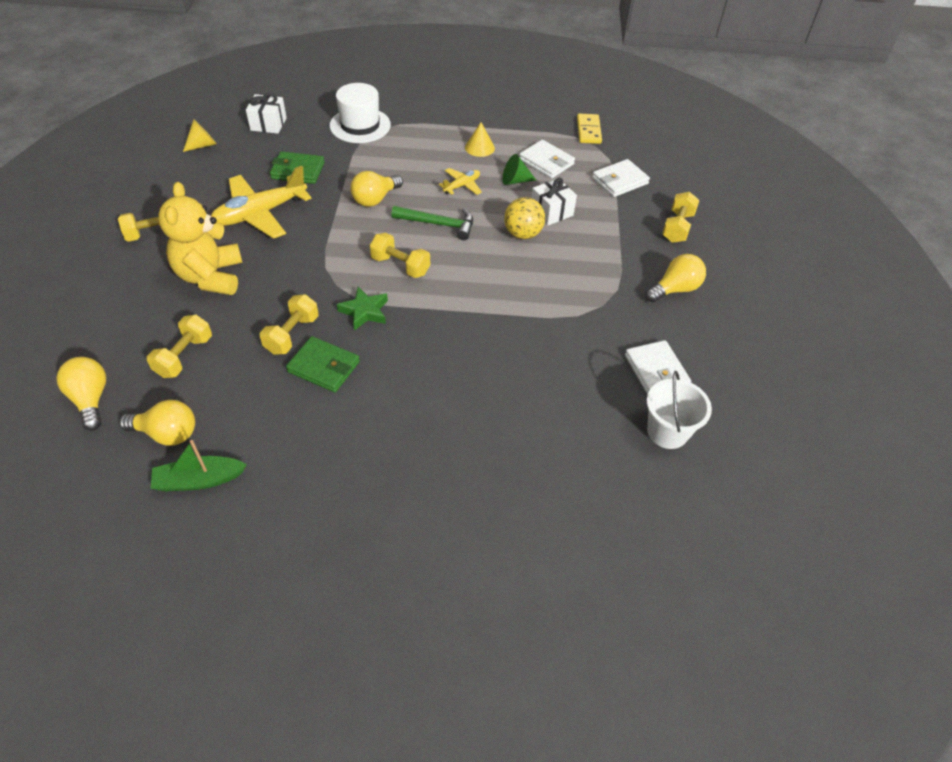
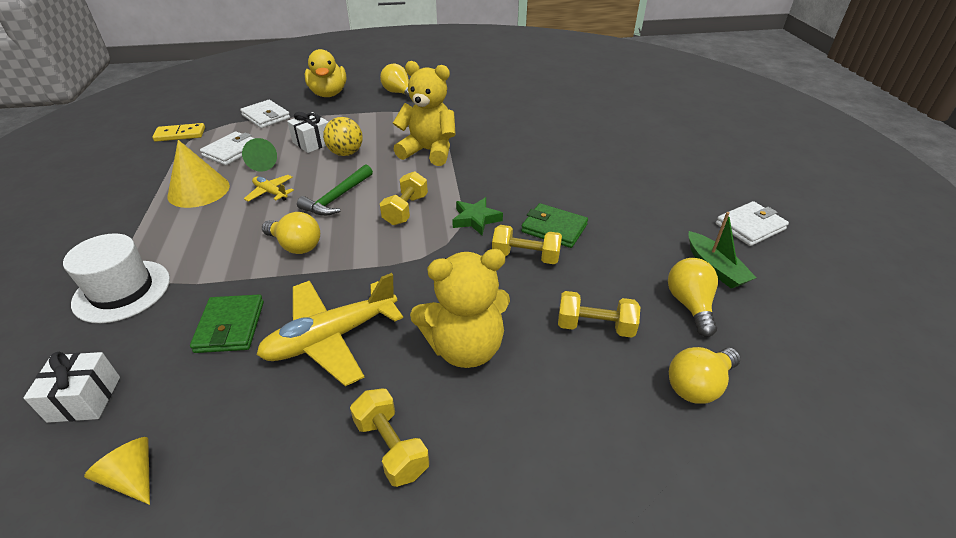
camera: 100 degrees left, 10 degrees down
yellow plane [211,166,312,239] -> yellow plane turned 105 degrees clockwise [257,273,403,386]
green wallet [286,336,360,392] -> green wallet turned 75 degrees counterclockwise [521,203,588,248]
green hammer [391,206,473,240] -> green hammer turned 150 degrees counterclockwise [297,164,373,216]
yellow cone [465,122,495,157] -> yellow cone [168,140,230,208], size x1.70
white wallet [625,340,691,395] -> white wallet moved to [716,201,789,246]
white bucket [647,371,712,449] -> none
yellow dumbbell [662,192,700,243] -> yellow duck [305,49,346,97]
none -> yellow teddy bear [393,61,456,166]

